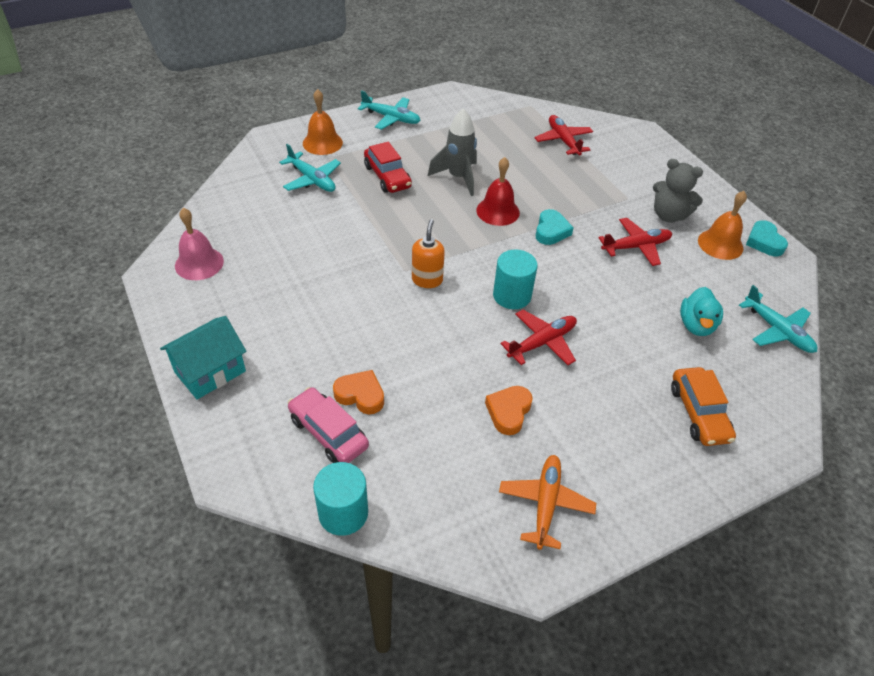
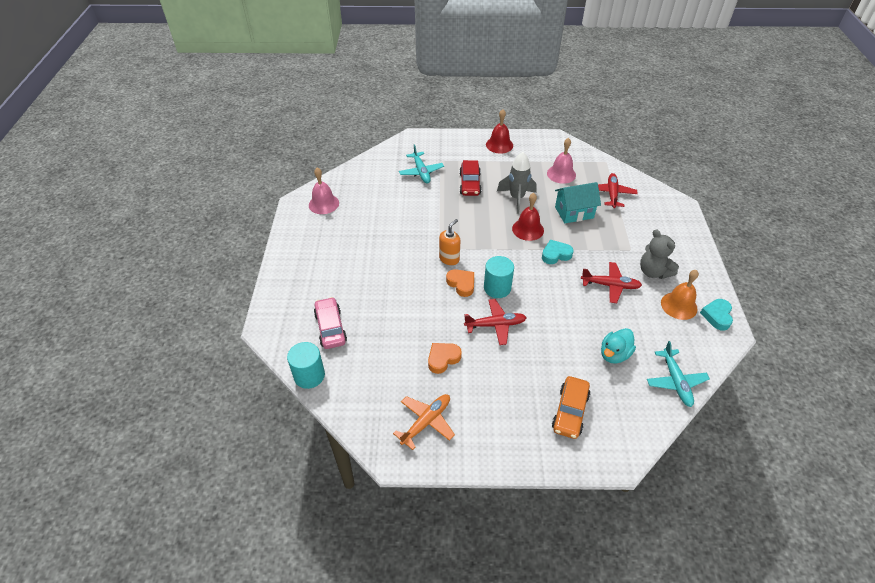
camera: 30 degrees right, 0 degrees up
turquoise house [160,316,246,400] -> turquoise house moved to [555,182,601,223]
orange bell [303,89,343,155] -> none
orange heart [333,370,384,414] -> orange heart moved to [446,269,474,297]
turquoise plane [358,90,421,130] -> red bell [486,109,513,154]
turquoise heart [536,209,574,245] -> turquoise heart turned 150 degrees counterclockwise [542,239,574,264]
none -> pink bell [547,138,576,184]

